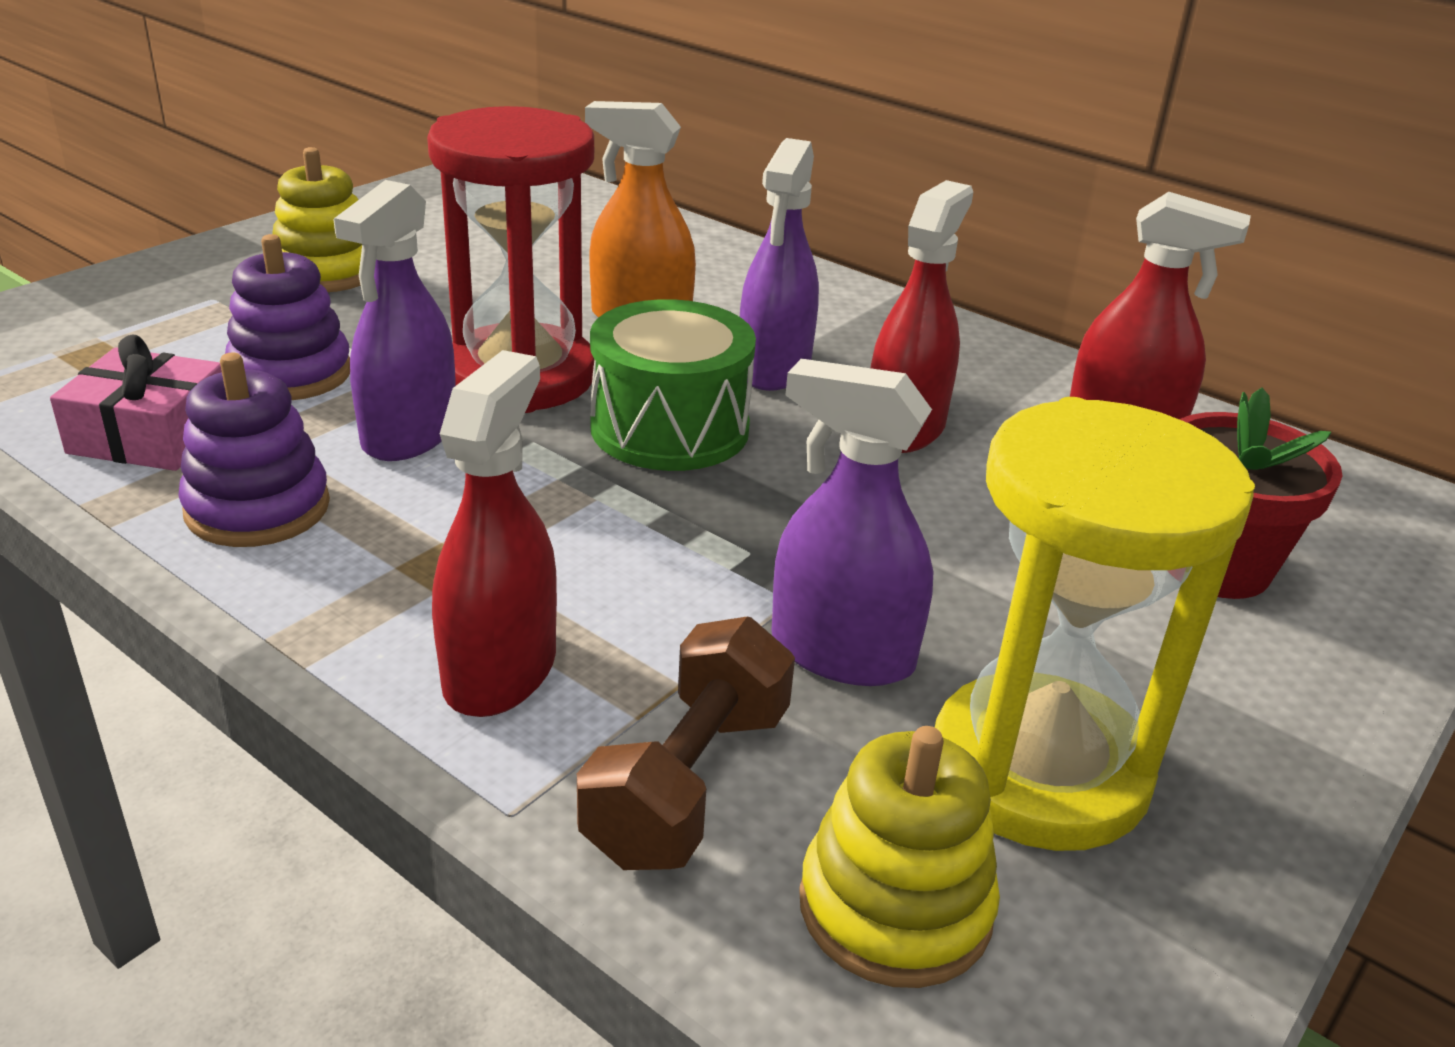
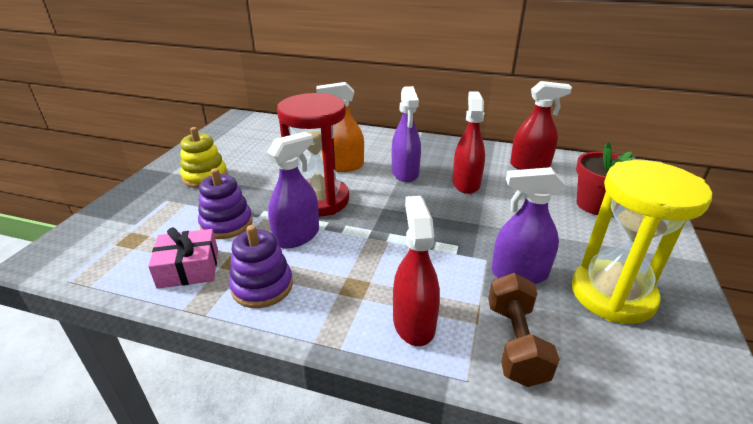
camera: 20 degrees left, 0 degrees up
purple spray bottle [334,180,456,461] -> purple spray bottle turned 135 degrees counterclockwise [267,132,319,249]
green drum [590,299,756,471] -> none
yellow stacking toy [799,726,1000,988] -> none

